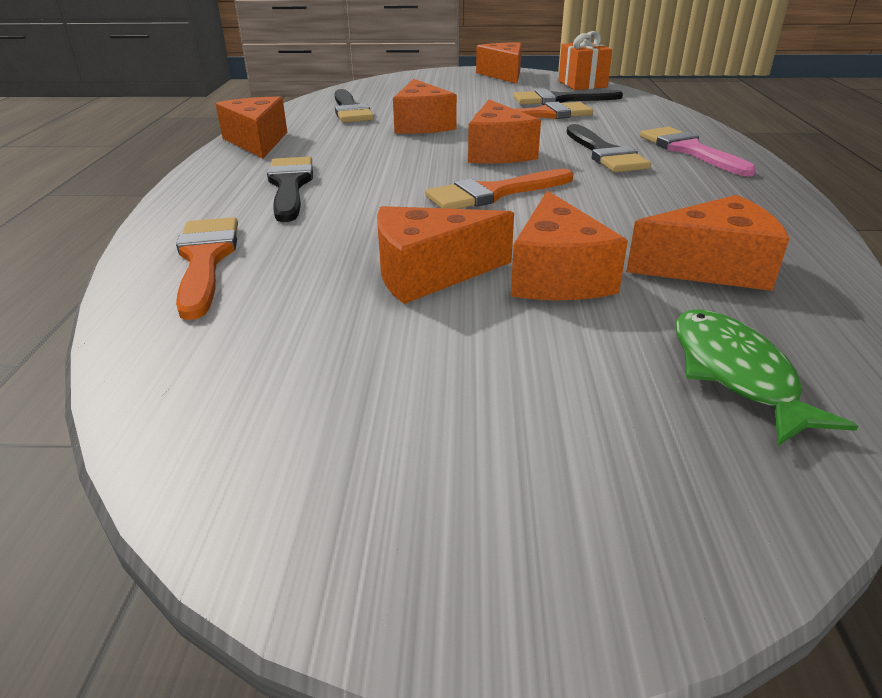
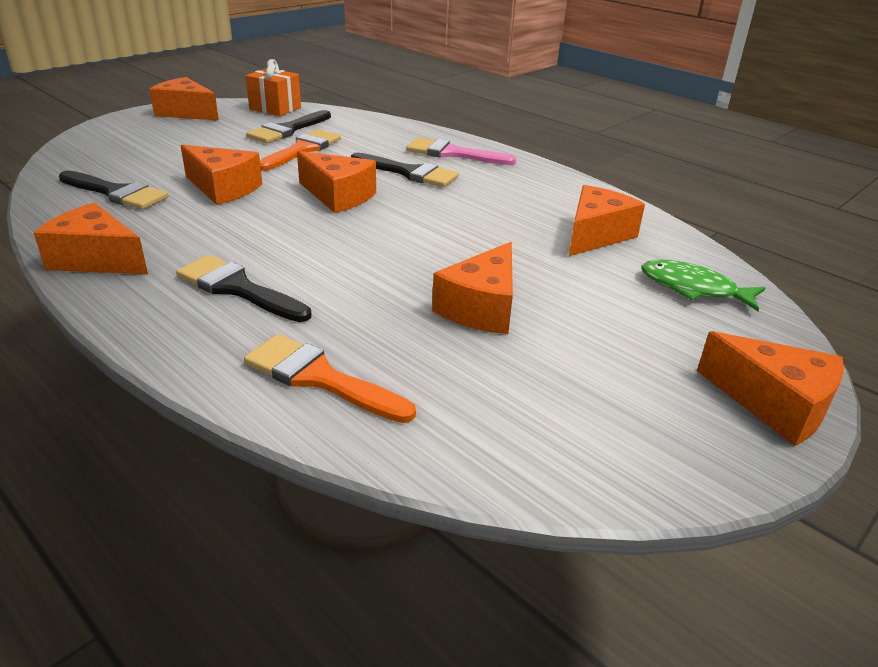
camera: 50 degrees left, 0 degrees up
orange brush [425,169,573,209] -> none
orange cheese [511,190,628,300] -> orange cheese moved to [697,331,844,446]

